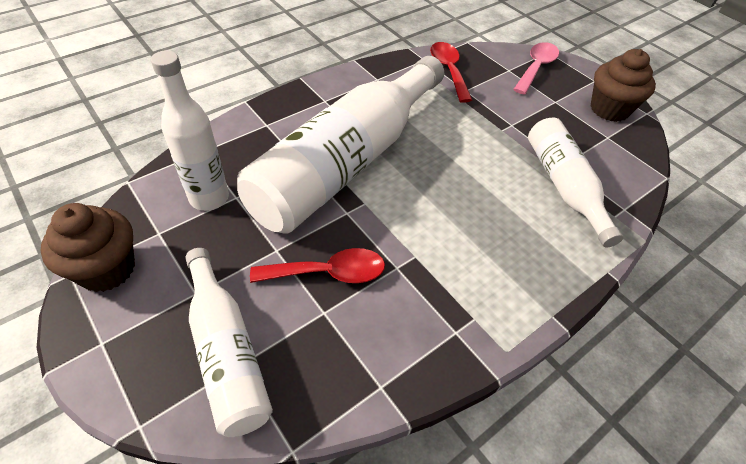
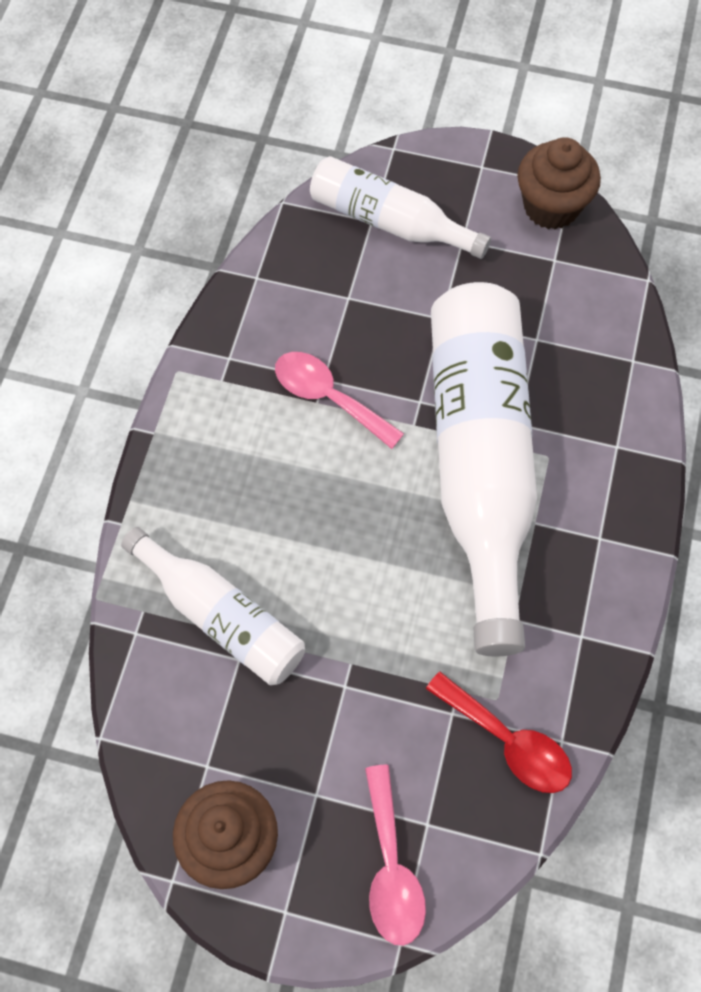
camera: 145 degrees right, 15 degrees up
white bottle [151,50,229,211] -> none
red spoon [250,248,385,283] -> none
none -> pink spoon [275,352,404,449]

